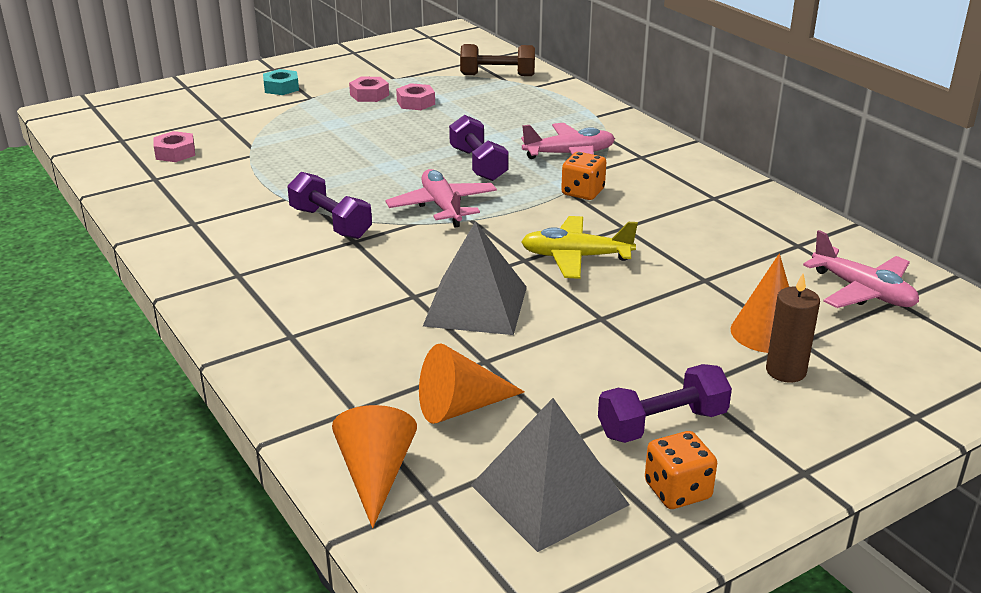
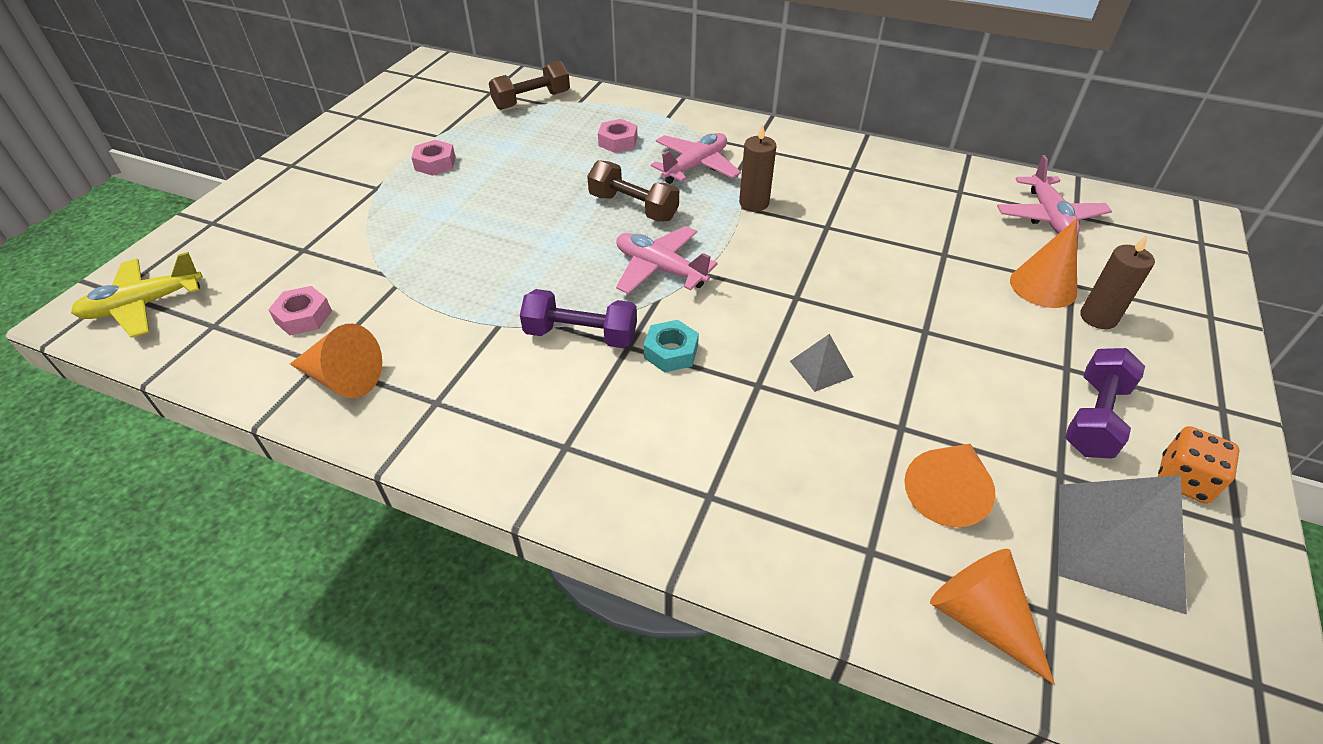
camera: 35 degrees left, 15 degrees up
turquoise nut [263,69,299,95] -> turquoise nut moved to [644,320,699,372]
pink nut [396,83,435,110] -> pink nut moved to [598,119,638,153]
grey pyramid [423,221,527,335] -> grey pyramid [790,334,853,392], size x0.50
purple dumbbell [449,115,509,181] -> brown dumbbell [587,160,679,222]
yellow plane [521,216,638,279] -> yellow plane moved to [71,252,203,338]
orange dice [561,152,606,200] -> brown candle [739,124,776,211]
pink plane [803,230,919,308] -> pink plane turned 75 degrees clockwise [997,155,1112,235]
none -> orange cone [290,324,382,398]

